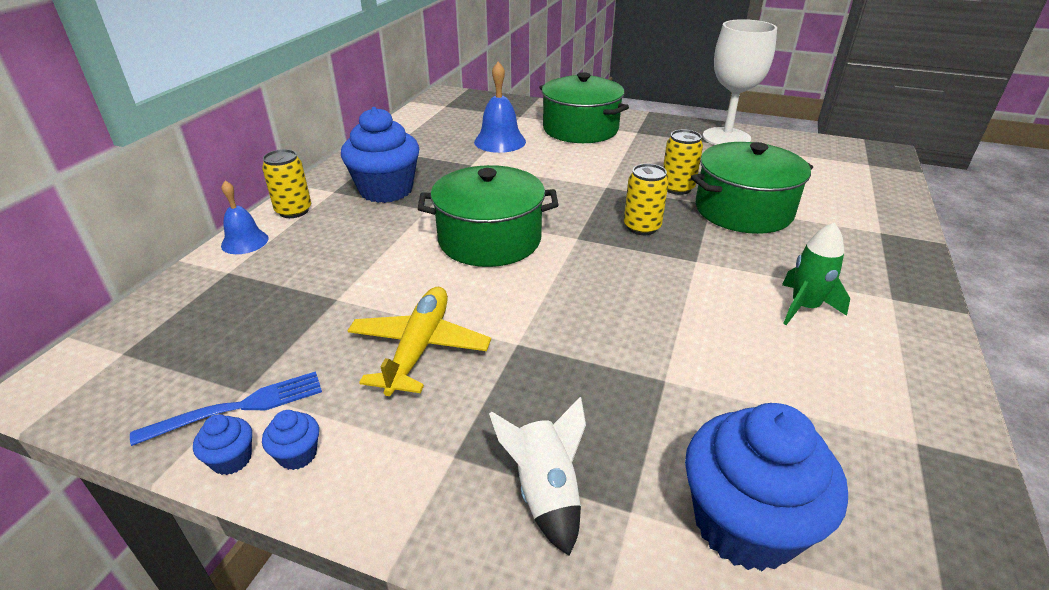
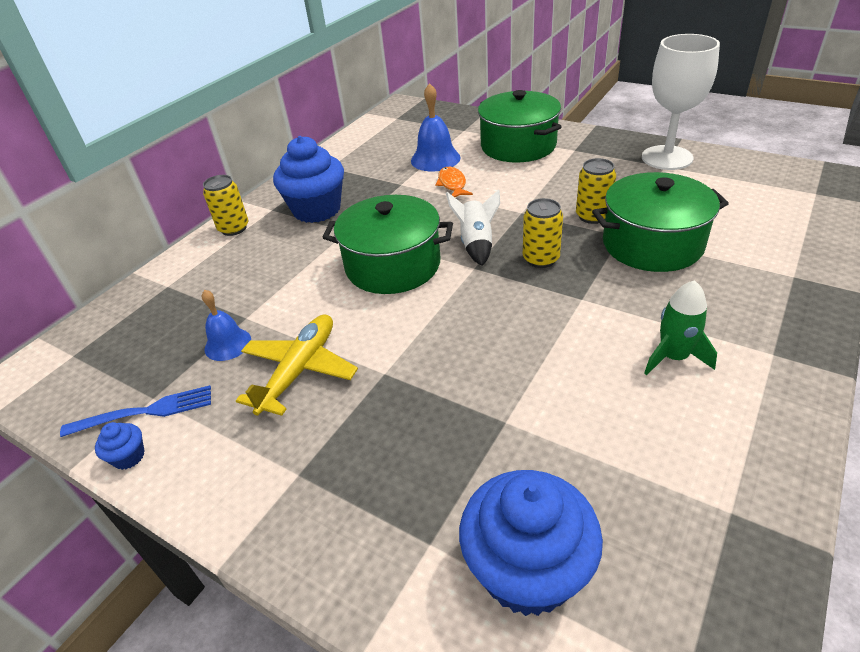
camera: 15 degrees right, 5 degrees up
blue bell [221,181,268,254] -> blue bell moved to [202,290,251,361]
blue cupcake [262,410,319,470] -> none
white rocket [489,397,586,556] -> white rocket moved to [446,190,500,266]
none -> orange fish [435,167,473,197]

